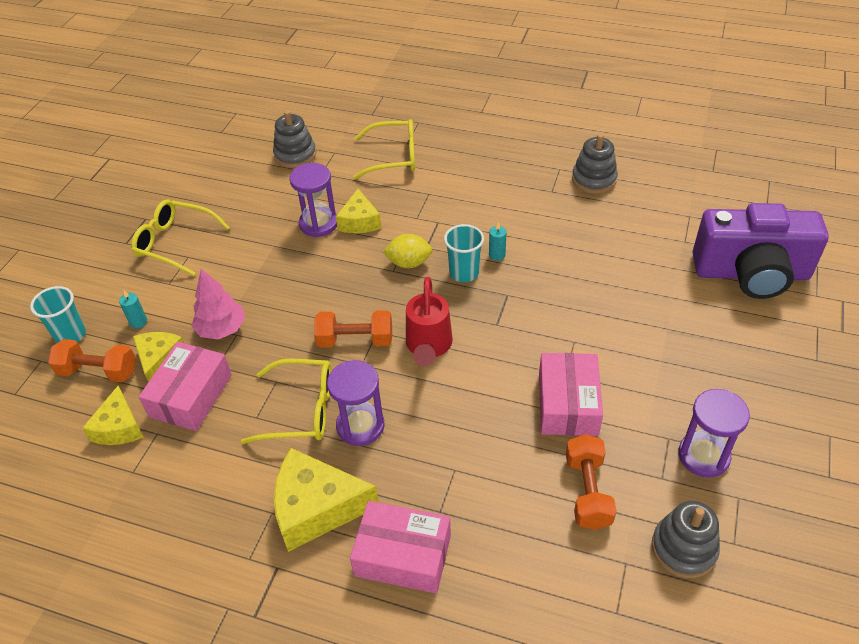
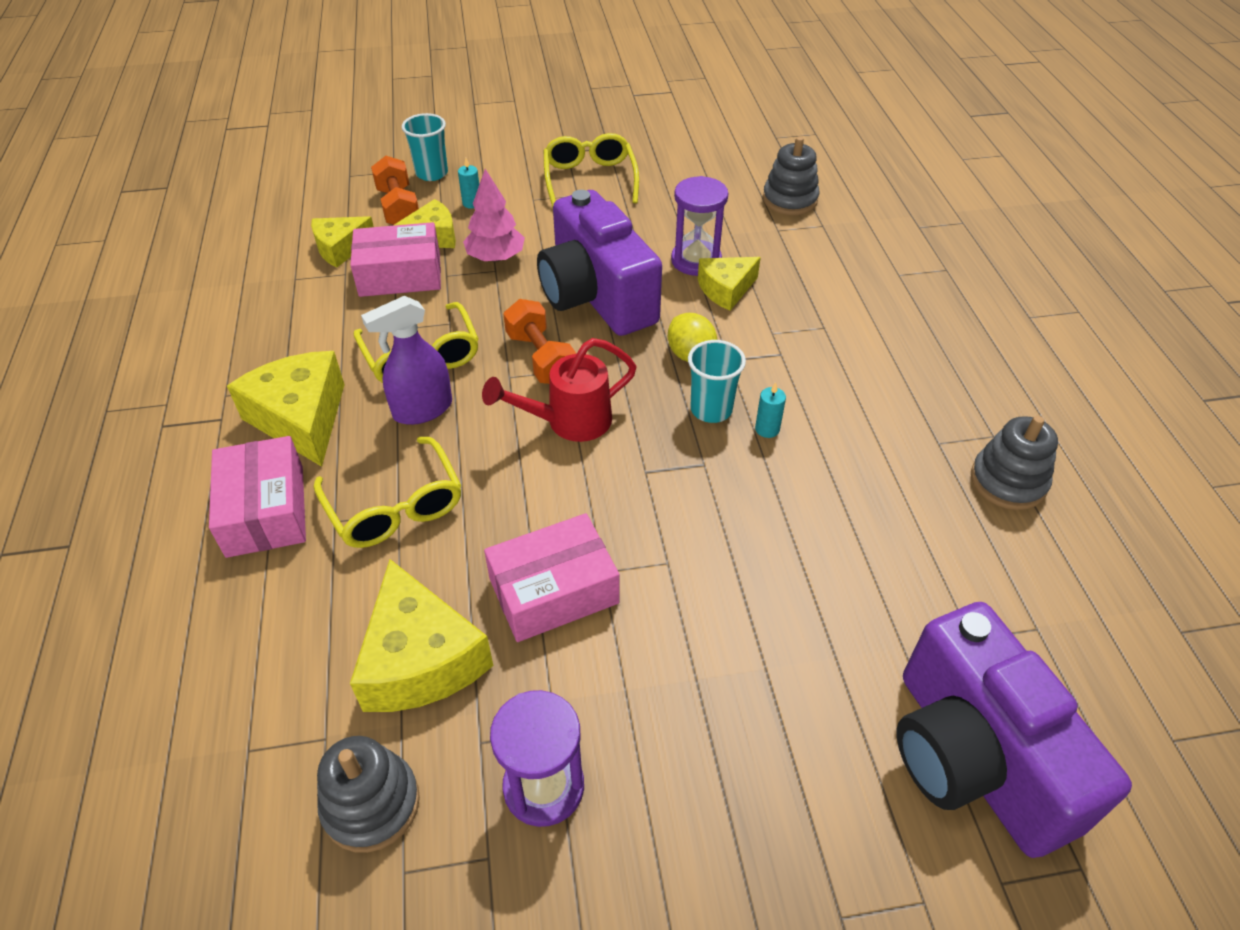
camera: 60 degrees right, 0 degrees up
purple hourglass [327,360,385,446] -> purple spray bottle [361,296,452,425]
yellow glasses [353,119,415,180] -> yellow glasses moved to [314,437,462,548]
orange dumbbell [566,434,617,530] -> yellow cheese [350,559,493,712]
none -> purple camera [537,190,662,336]

